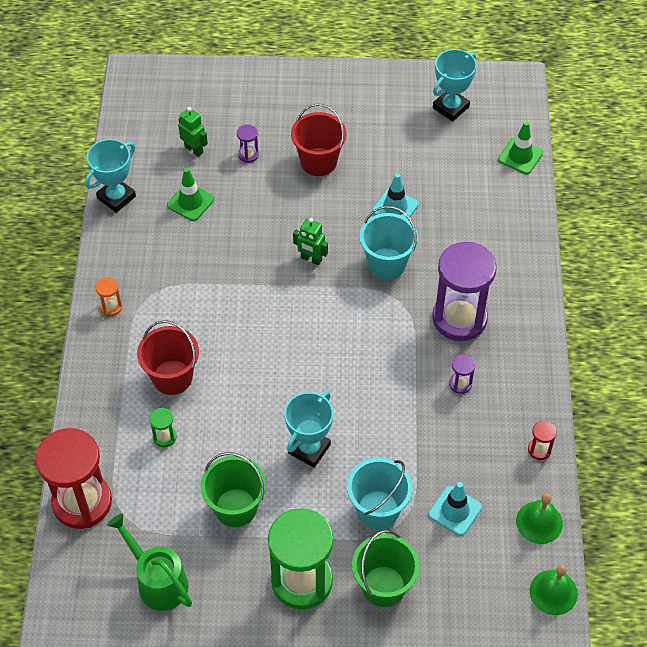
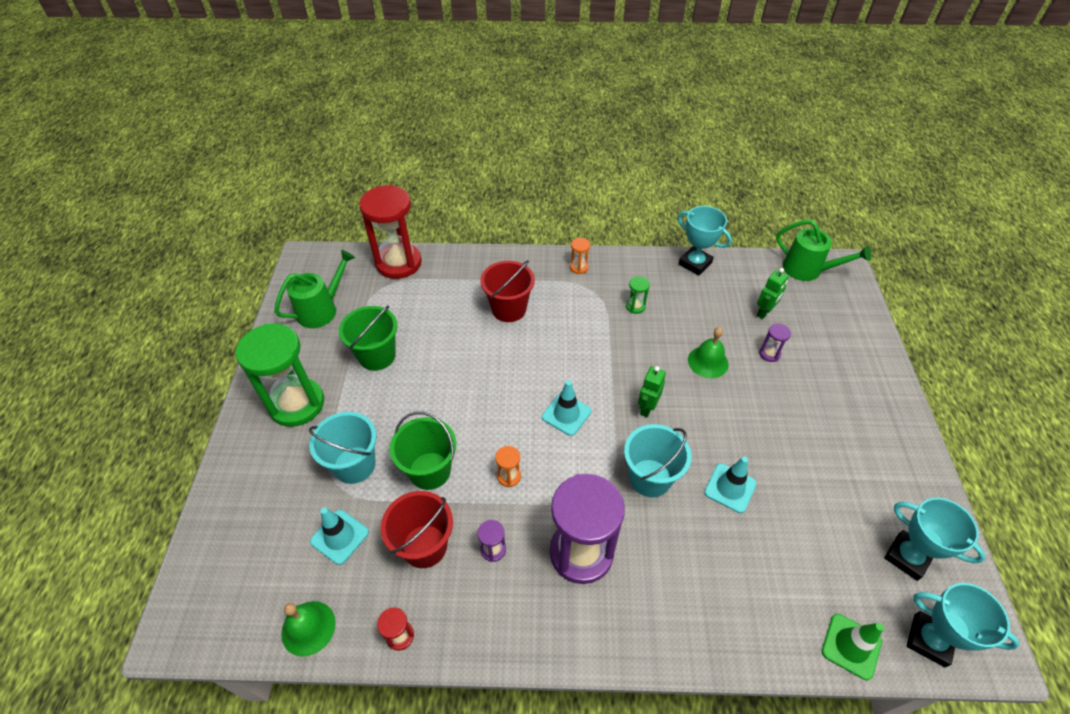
camera: 90 degrees right, 5 degrees down
green hourglass [149,408,177,447] -> green hourglass moved to [626,276,650,314]
green traffic cone [167,168,214,221] -> none
turquoise trophy [284,391,333,468] -> turquoise trophy moved to [907,583,1020,667]
red bucket [291,104,346,176] -> red bucket moved to [381,491,453,568]
green bucket [352,530,420,607] -> green bucket moved to [390,412,456,490]
green bell [530,565,578,615] -> green bell moved to [688,327,729,378]
none -> orange hourglass [495,446,521,487]
none -> turquoise traffic cone [542,380,591,436]
none -> green watering can [776,220,871,281]

